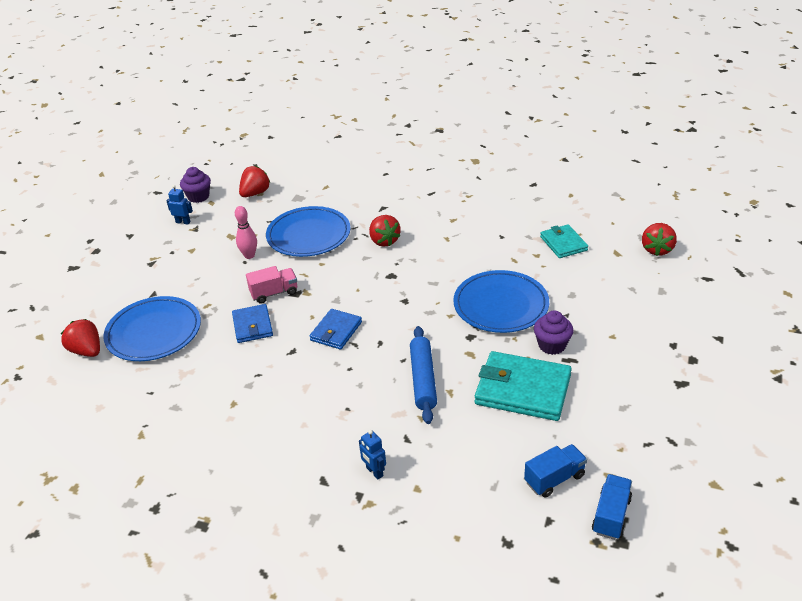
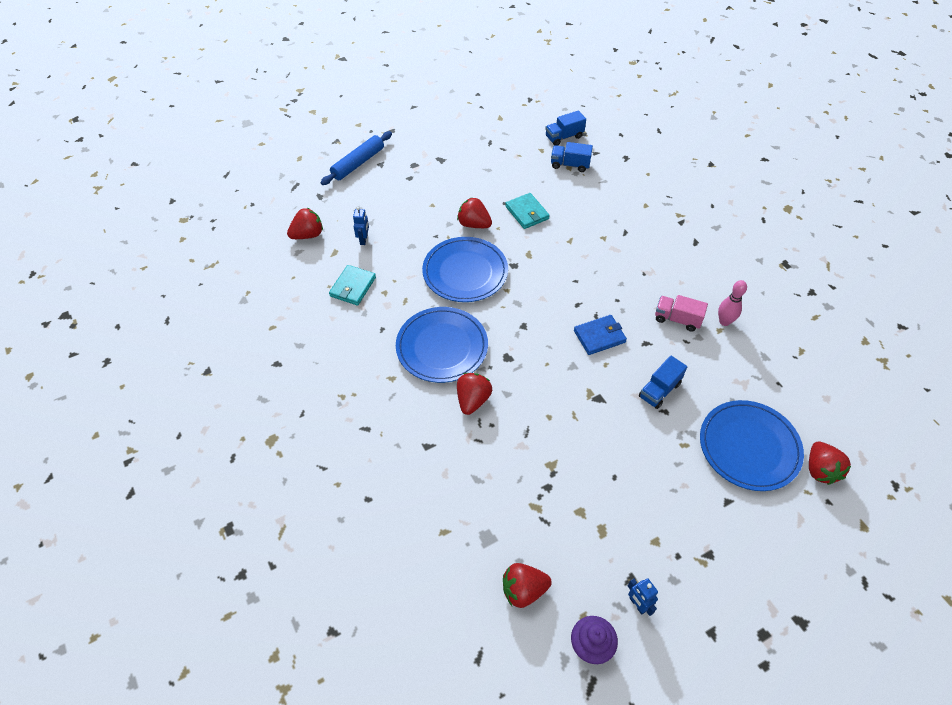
camera: 140 degrees left, 15 degrees up
blue wallet [232,304,273,343] -> blue truck [639,356,687,409]
pink bowling pin [235,206,257,259] -> pink bowling pin moved to [718,280,747,326]
pink truck [246,266,297,304] -> pink truck moved to [655,295,708,332]
blue plate [266,206,351,257] -> blue plate moved to [396,307,488,383]
blue robot [359,430,386,479] -> blue robot moved to [353,207,369,245]
blue rolling pin [410,326,437,424] -> blue rolling pin moved to [321,131,392,185]
turquoise wallet [475,351,572,421] -> turquoise wallet [505,193,550,229], size x0.59
purple cupcake [534,310,573,355] -> red strawberry [457,197,492,228]

